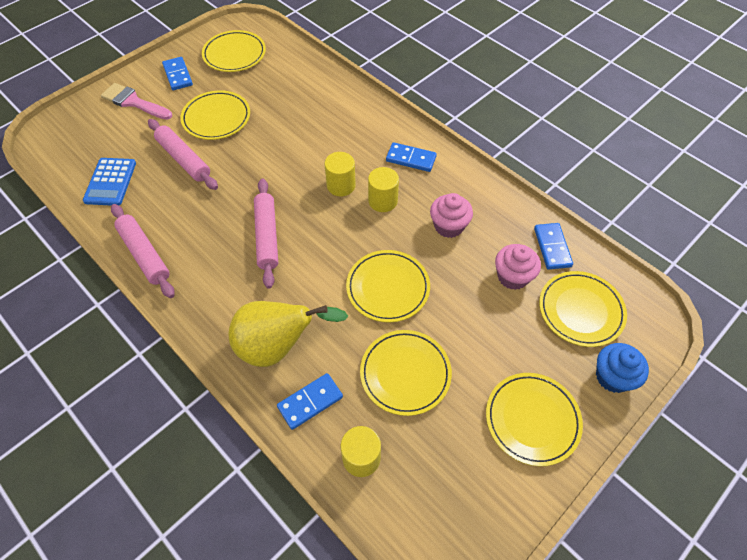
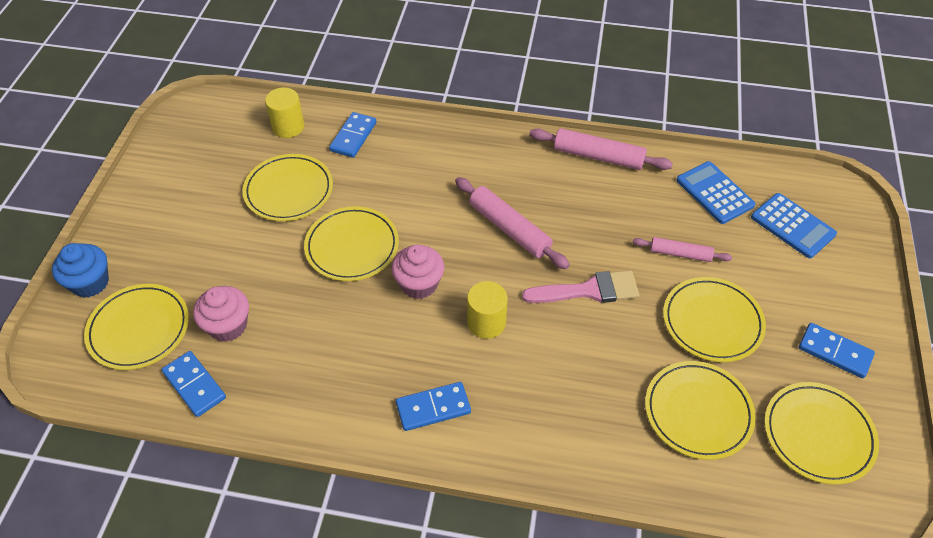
camera: 145 degrees right, 5 degrees down
pink brush [101,83,172,120] -> pink brush moved to [522,270,639,303]
pink rolling pin [148,119,218,190] -> pink rolling pin [633,237,732,262], size x0.62
yellow pear [229,301,348,367] -> none
yellow cylinder [368,167,399,212] -> none
pink cupcake [430,193,473,238] -> pink cupcake moved to [391,245,444,299]
yellow plate [486,373,583,466] -> yellow plate moved to [645,361,756,460]
none -> blue calculator [751,193,837,258]

